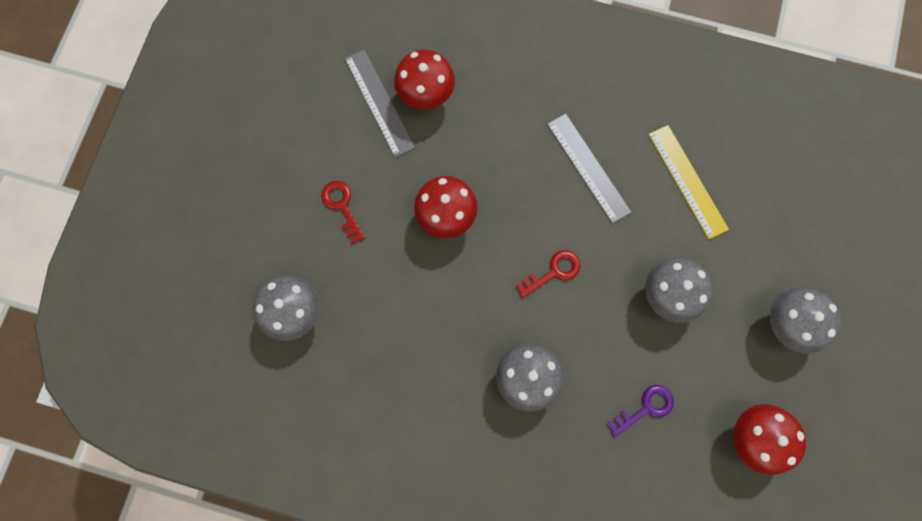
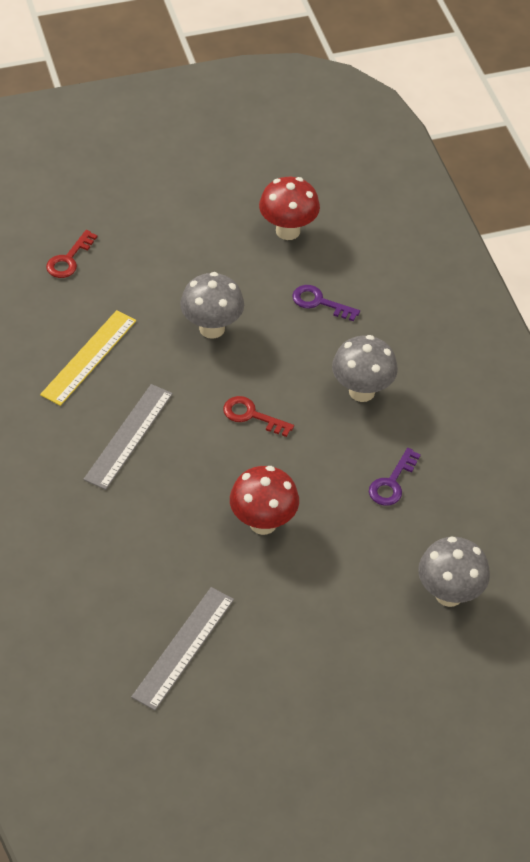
camera: 125 degrees left, 25 degrees down
red key [321,181,365,243] -> red key moved to [46,230,97,278]
red mushroom [394,49,455,109] -> none
grey mushroom [770,288,841,354] -> none
none -> purple key [369,448,421,506]

